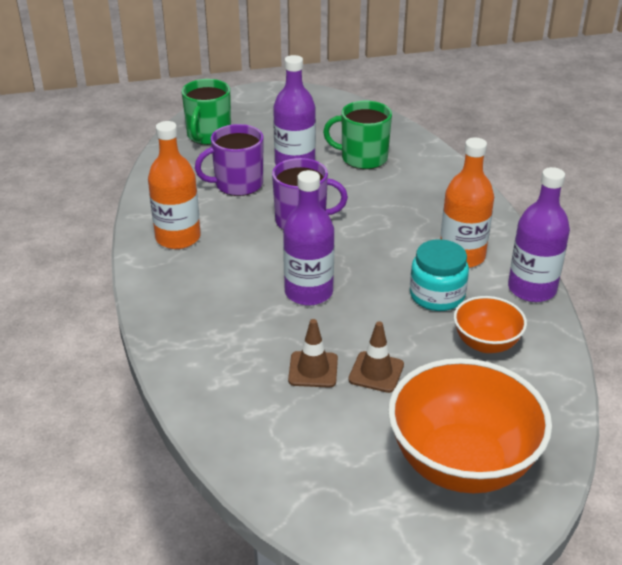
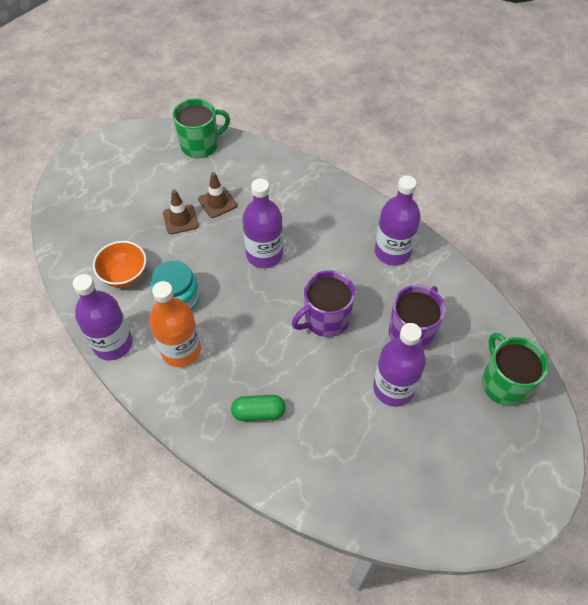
camera: 145 degrees right, 20 degrees up
orange bottle [148,121,201,249] -> purple bottle [375,176,421,265]
green mug [323,101,392,169] -> green mug moved to [173,98,230,158]
orange bowl [388,358,552,493] -> none
none -> green capsule [231,395,286,421]

